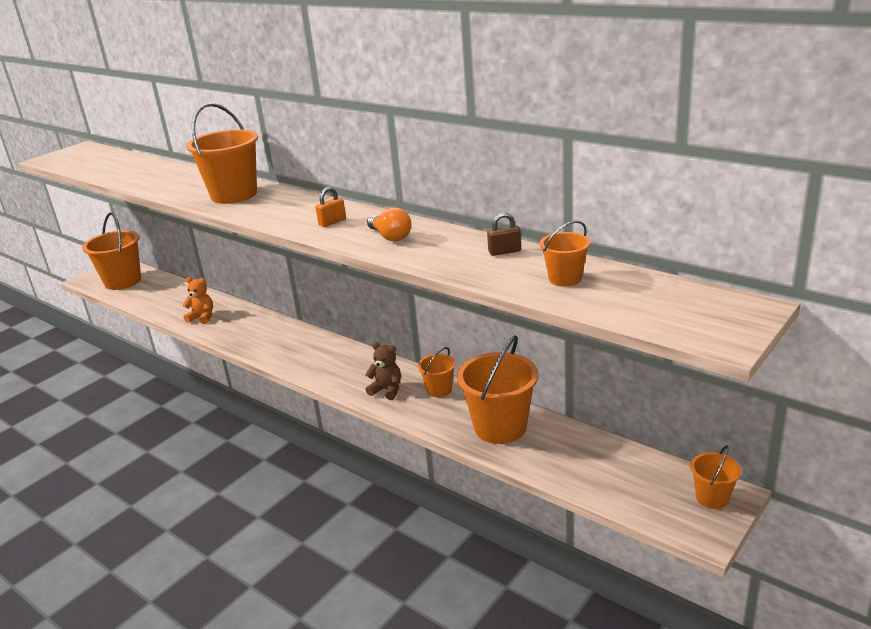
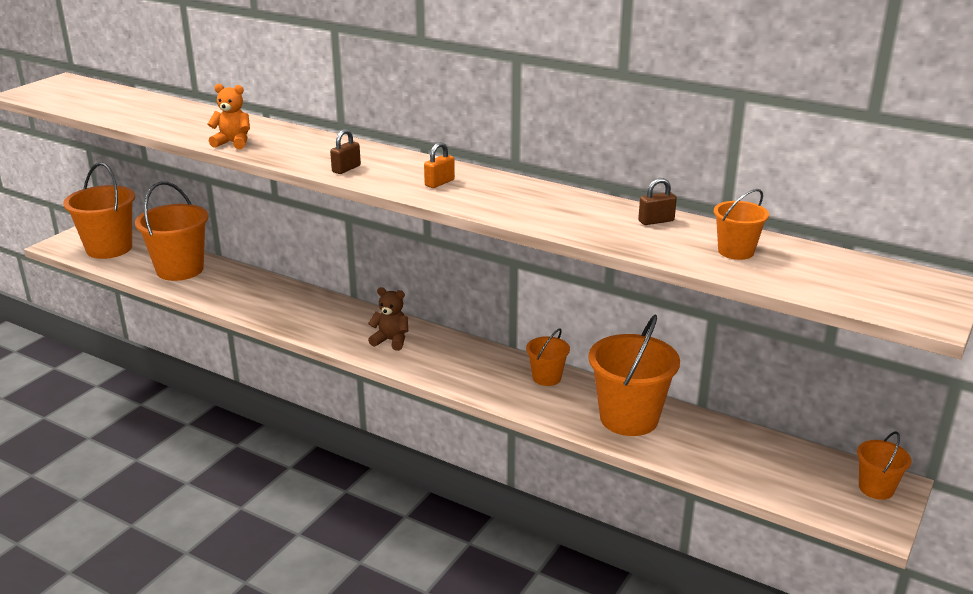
camera: 10 degrees left, 0 degrees up
orange teddy bear [182,277,213,324] -> orange teddy bear moved to [208,84,250,149]
orange bucket [186,103,258,204] -> orange bucket moved to [135,182,208,281]
brown teddy bear [365,342,401,400] -> brown teddy bear moved to [368,287,408,351]
orange light bulb [367,207,411,241] -> none
none -> brown padlock [330,129,361,174]

